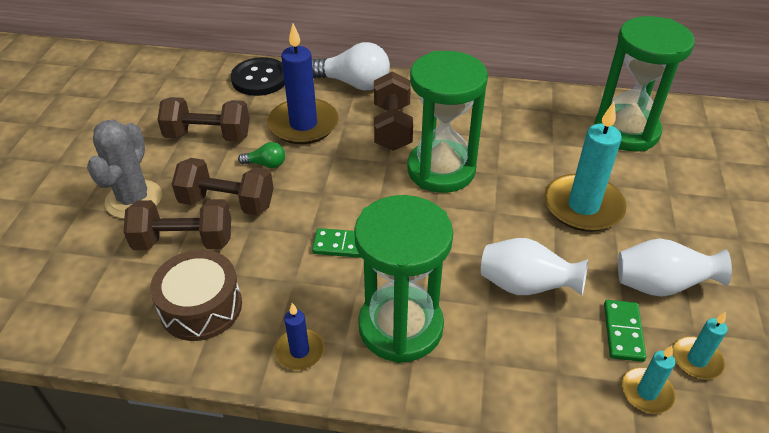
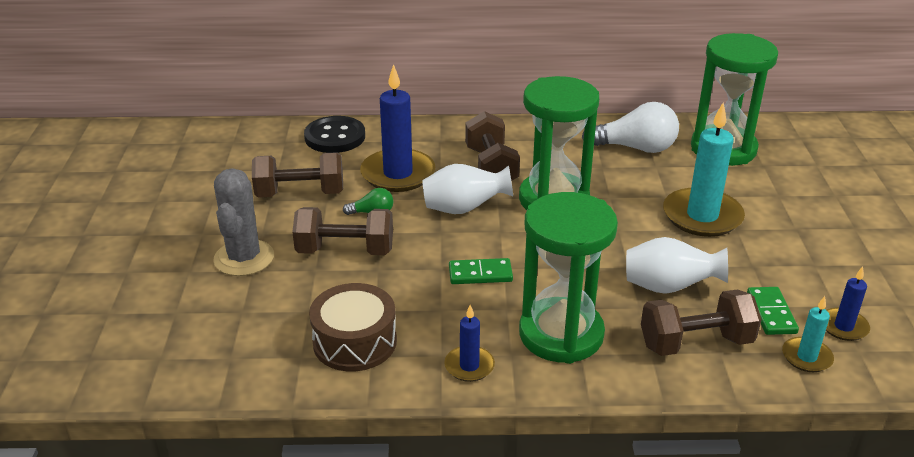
camera: 10 degrees left, 10 degrees down
brown dumbbell [123,199,231,250] -> brown dumbbell moved to [641,289,762,356]
white light bulb [312,42,390,91] -> white light bulb moved to [582,102,679,153]
white vase [618,239,732,297] -> white vase moved to [422,164,513,214]
turquoise candle [672,312,728,379] -> blue candle [826,266,870,341]

